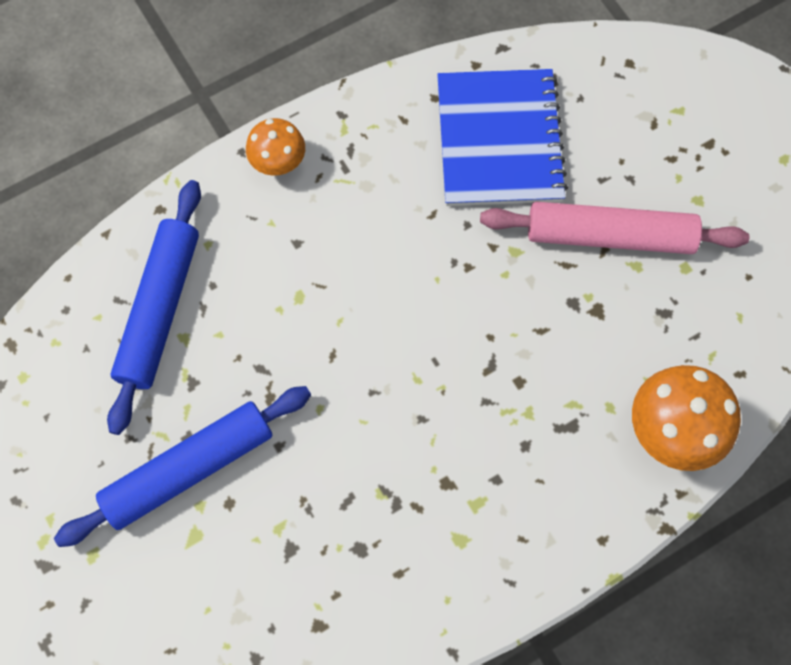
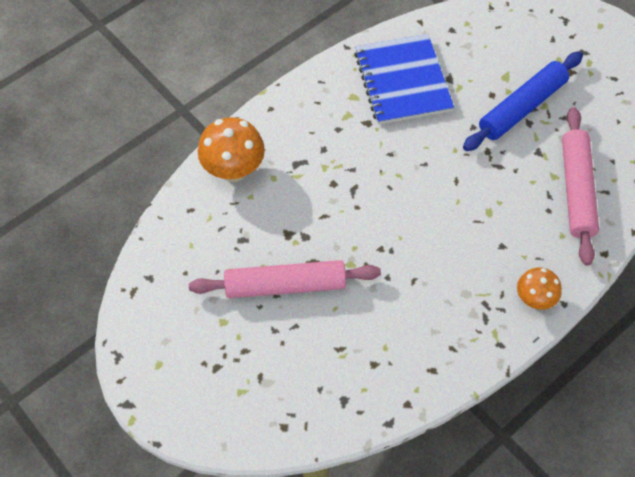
camera: 170 degrees right, 10 degrees down
blue rolling pin [107,180,201,435] -> pink rolling pin [562,107,599,266]
blue notebook [437,69,568,206] -> blue notebook moved to [354,34,454,125]

